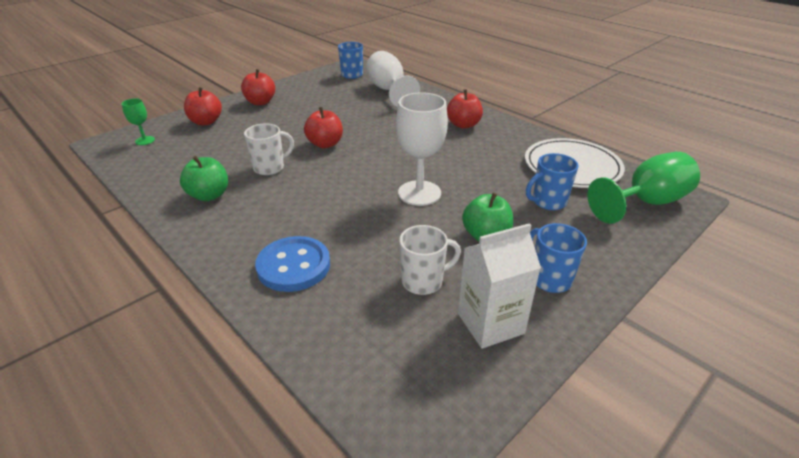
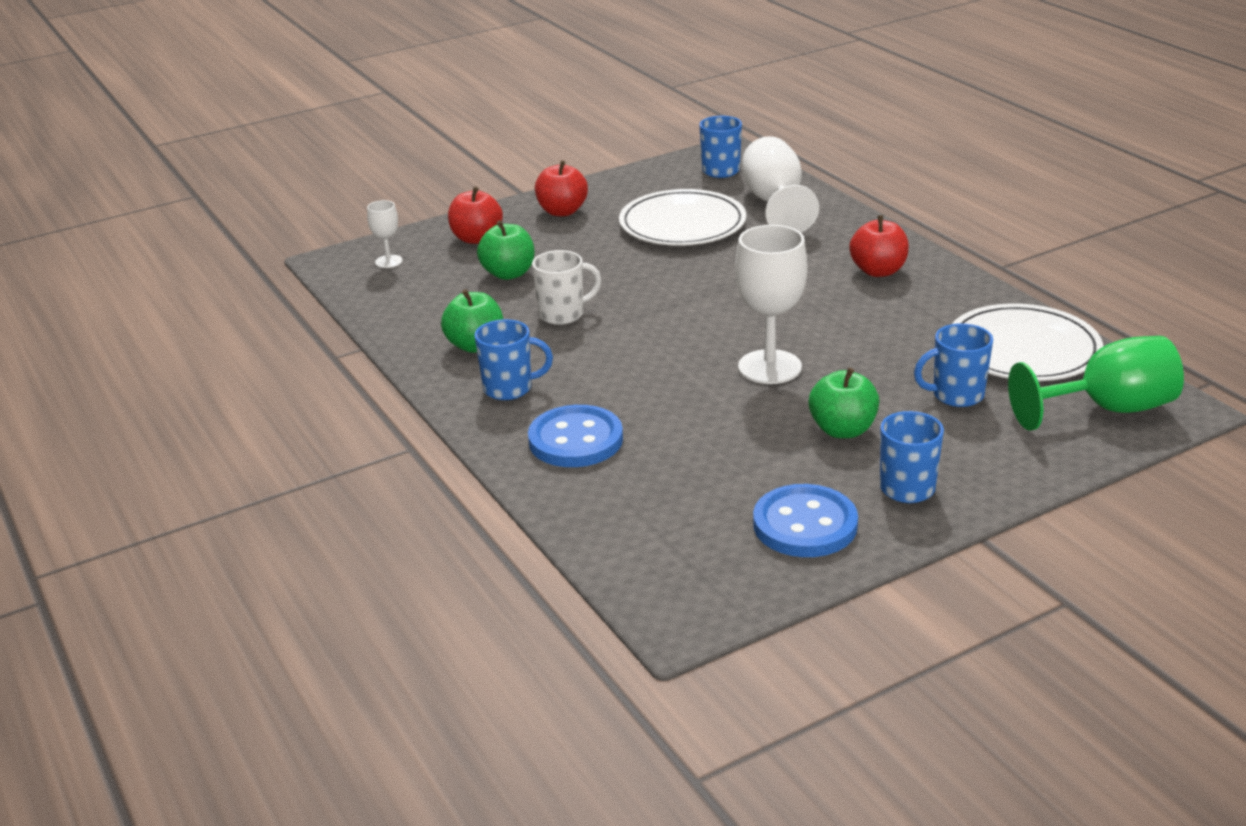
camera: 15 degrees right, 5 degrees down
green goblet [122,98,155,145] -> white goblet [367,200,403,268]
red apple [304,107,343,148] -> none
white mug [399,225,461,295] -> none
white carton [458,223,541,349] -> blue button [753,484,858,557]
none -> blue mug [474,319,553,400]
none -> green apple [477,220,535,280]
none -> white plate [619,189,746,246]

